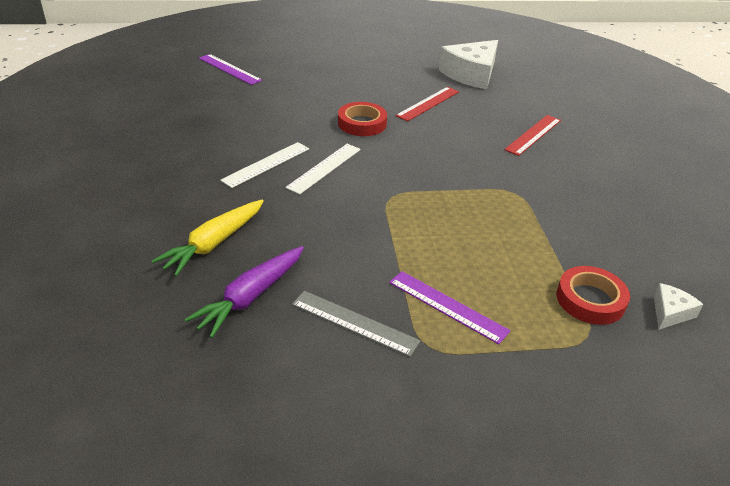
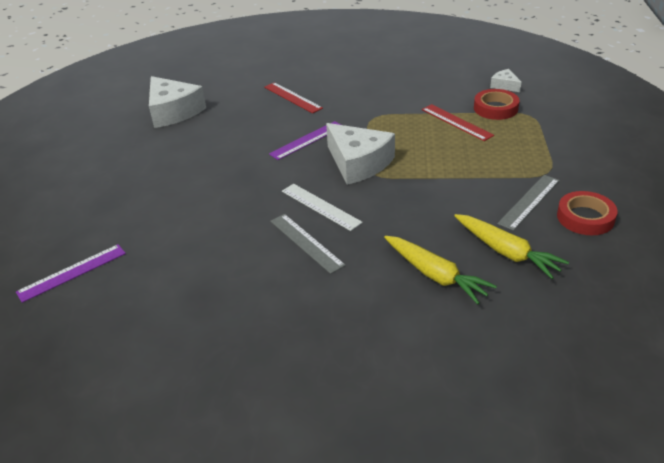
camera: 75 degrees left, 0 degrees up
purple carrot [184,246,304,338] -> yellow carrot [454,214,569,279]
white ruler [220,142,309,188] -> grey ruler [270,214,346,274]
red tape [338,102,387,136] -> red tape moved to [557,191,618,235]
purple ruler [389,271,511,344] -> purple ruler moved to [269,121,341,160]
red ruler [396,87,459,121] -> red ruler moved to [422,104,494,141]
none -> white cheese [326,123,395,185]

